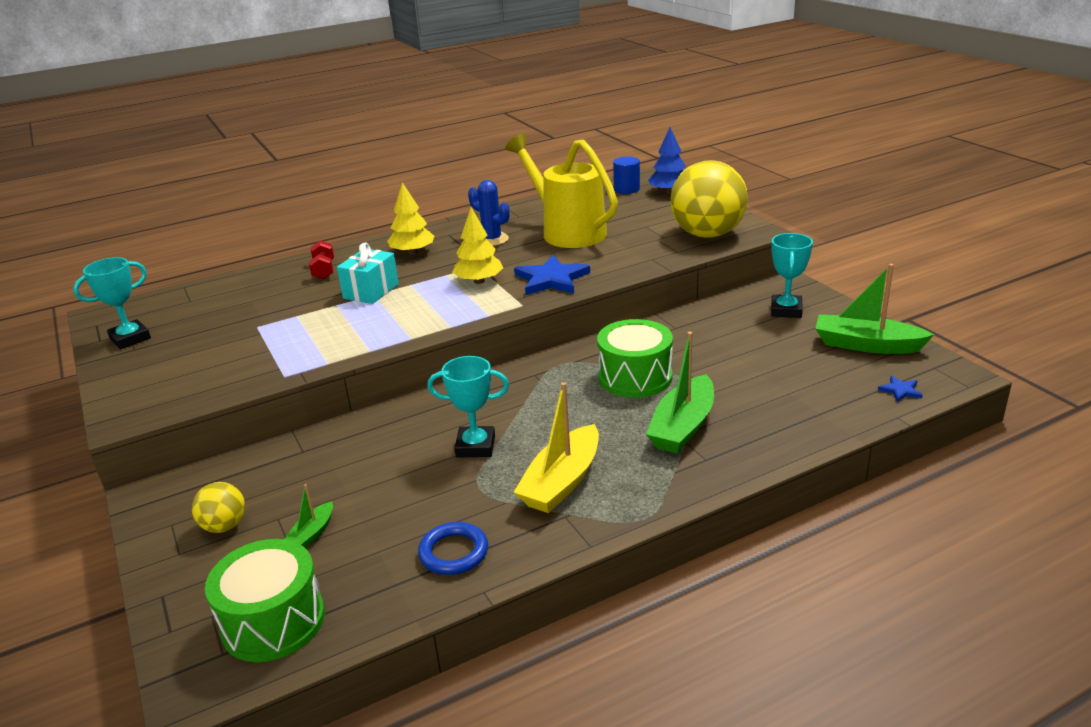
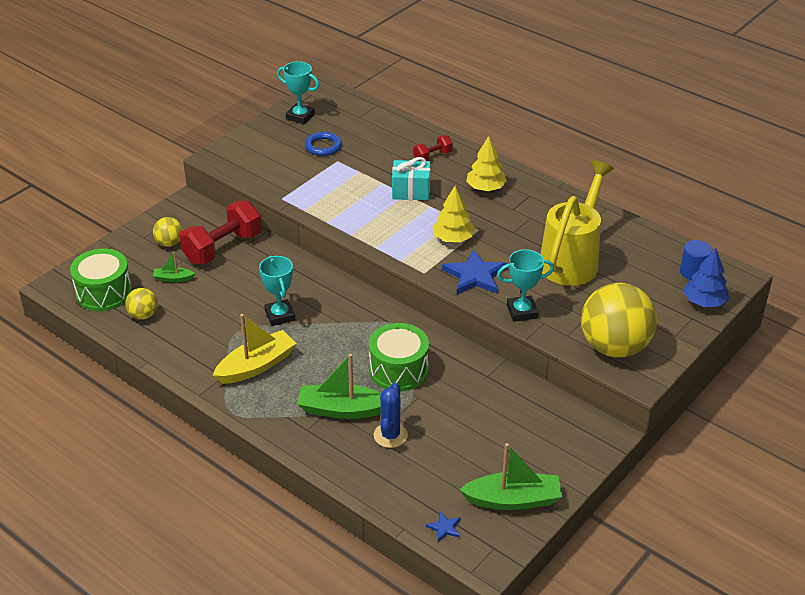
camera: 65 degrees right, 10 degrees up
blue ring [418,522,488,575] -> blue ring moved to [305,132,342,156]
blue cactus [468,180,510,246] -> blue cactus moved to [374,383,408,448]
yellow boat [513,382,599,513] -> yellow boat turned 135 degrees clockwise [213,314,297,384]
turquoise trophy [771,233,813,318] -> turquoise trophy moved to [497,249,554,322]
green boat [815,264,934,354] -> green boat turned 90 degrees clockwise [459,443,562,510]
none -> yellow ball [125,288,158,320]
none -> red dumbbell [180,200,262,264]

